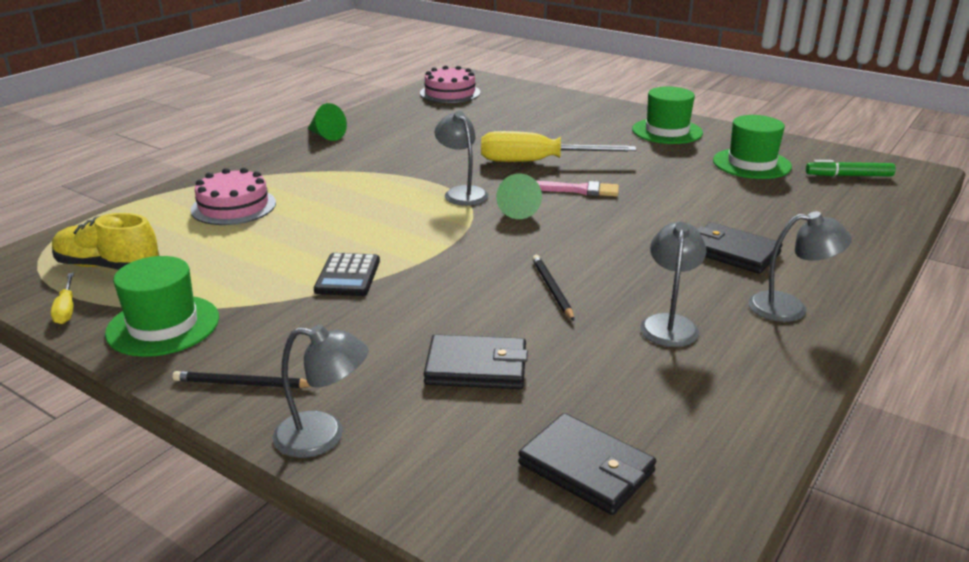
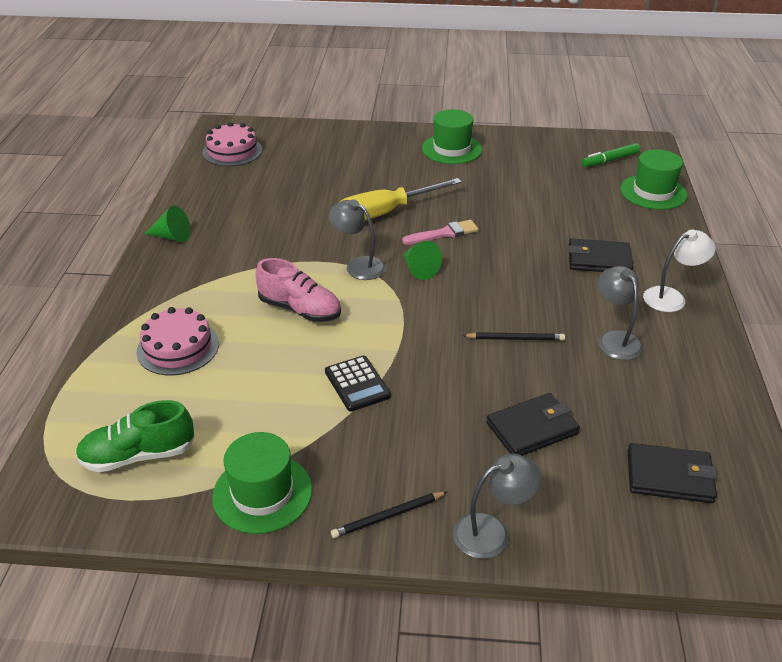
camera: 30 degrees left, 10 degrees up
yellow screwdriver [51,273,74,324] -> none
yellow shoe [52,213,159,270] -> green shoe [76,400,195,472]
black pencil [532,255,574,321] -> black pencil turned 135 degrees clockwise [462,332,565,341]
green hat [713,115,792,179] -> green hat moved to [620,149,687,210]
grey lamp [748,211,852,322] -> white lamp [643,230,716,312]
none -> pink shoe [256,258,341,322]

